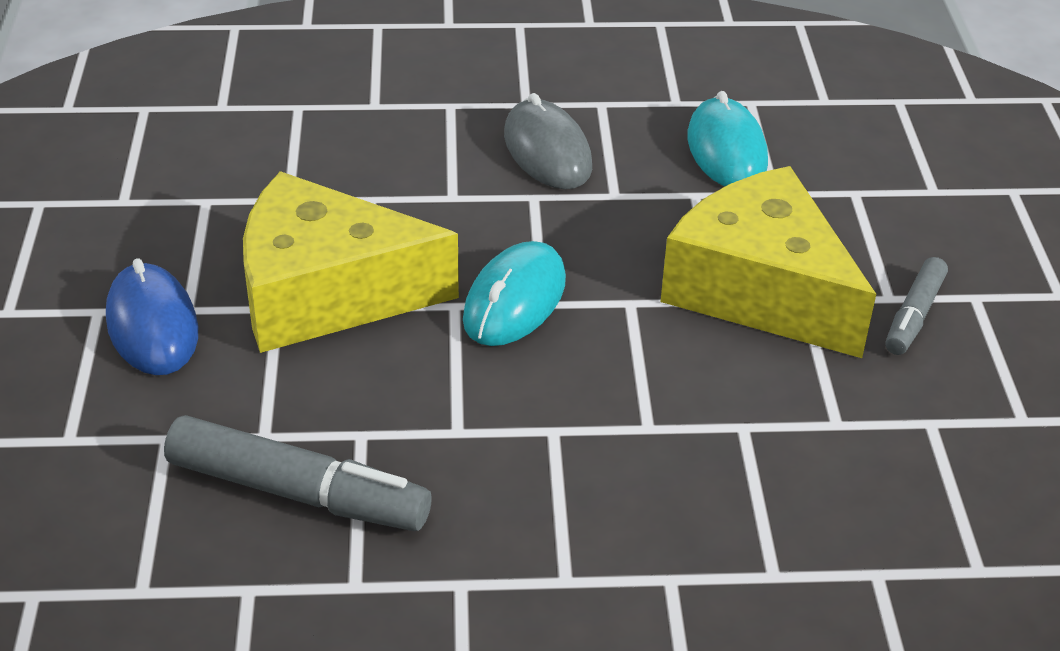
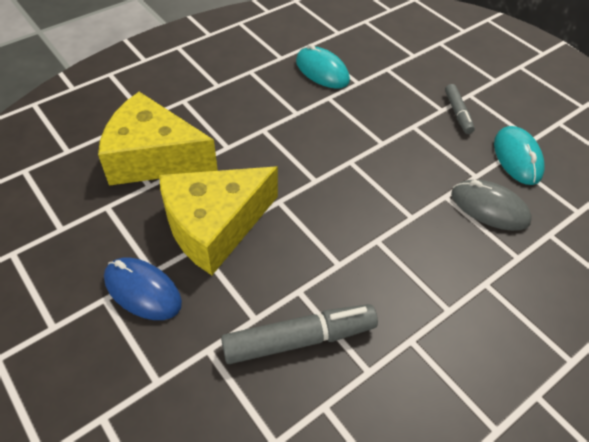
camera: 35 degrees left, 10 degrees up
turquoise mouse [463,241,566,346] -> turquoise mouse moved to [494,126,544,185]
grey mouse [504,93,592,189] -> grey mouse moved to [451,180,532,231]
yellow cheese [660,166,876,358] -> yellow cheese moved to [98,92,218,186]

